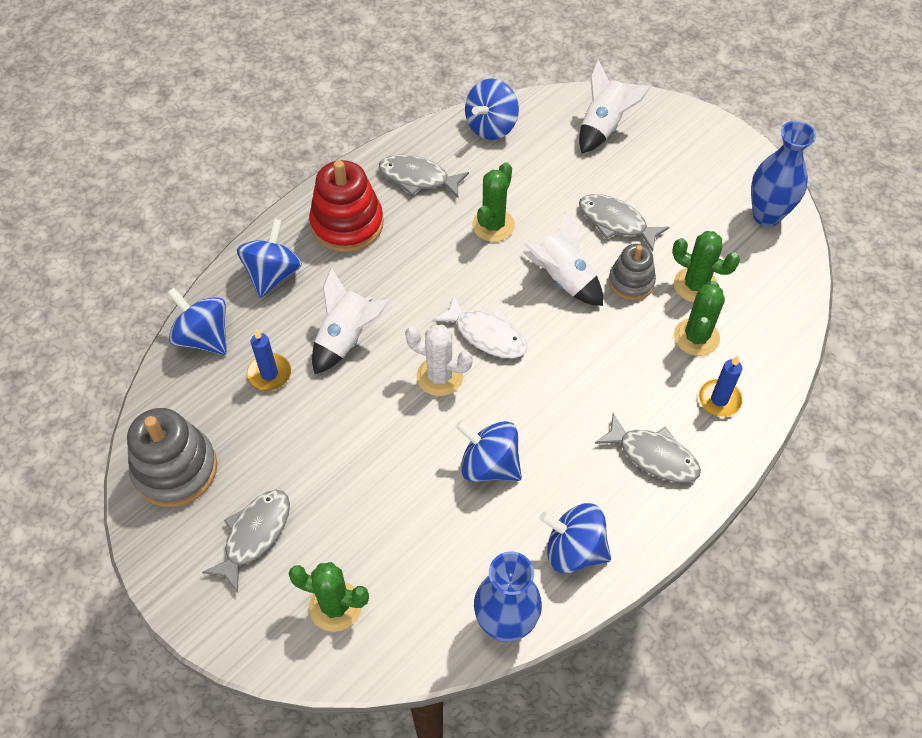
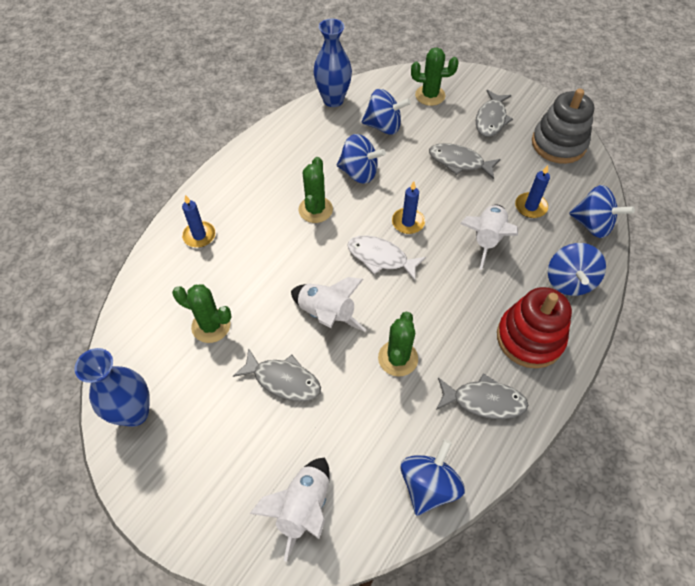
camera: 170 degrees right, 0 degrees up
white cactus [405,325,473,396] -> blue candle [392,182,425,234]
blue spinning top [539,503,611,573] -> blue spinning top moved to [362,89,411,135]
grey fish [595,413,701,483] -> grey fish moved to [429,143,501,179]
grey stacking toy [609,244,656,300] -> none
green cactus [674,281,725,356] -> green cactus moved to [298,157,333,223]

